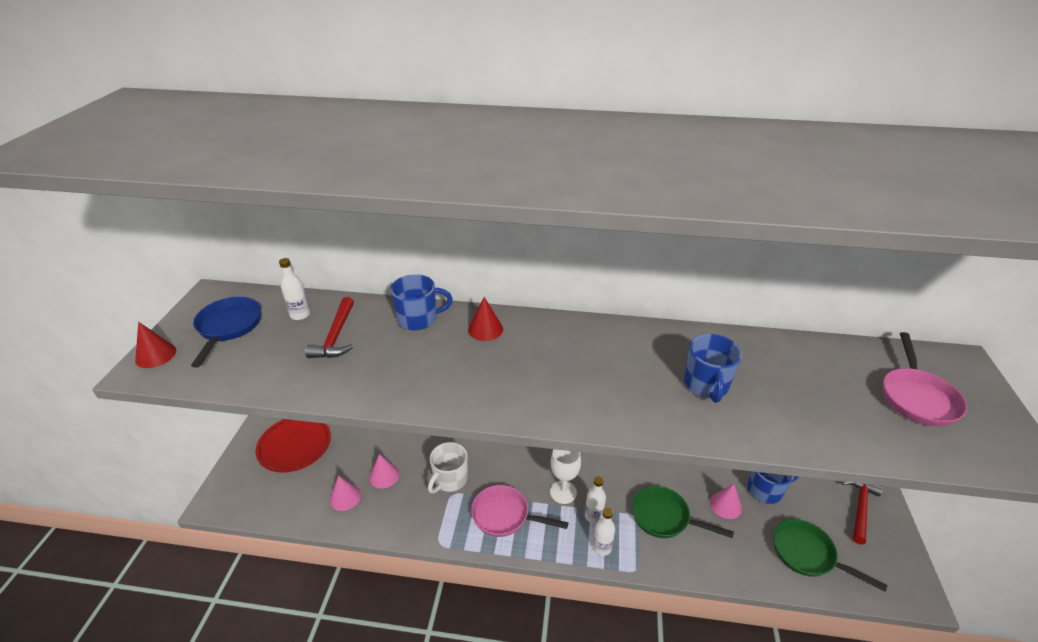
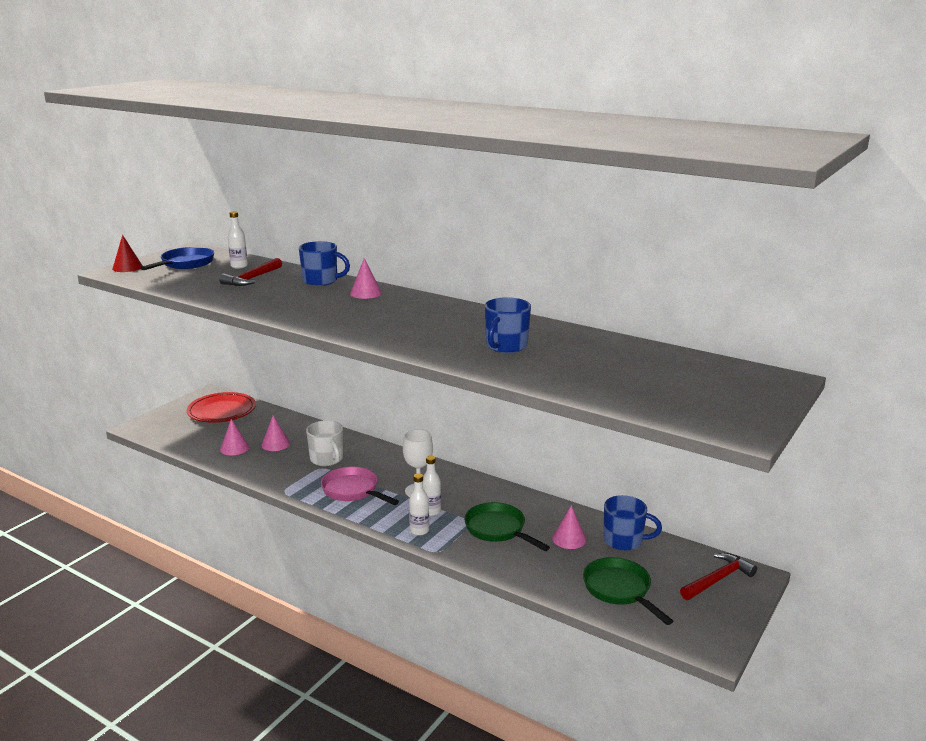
camera: 25 degrees right, 15 degrees down
white mug [428,442,468,493] -> white mug turned 90 degrees counterclockwise [306,420,343,466]
red cone [468,297,503,341] -> pink cone [350,258,382,299]
pink pan [883,332,967,426] -> none

